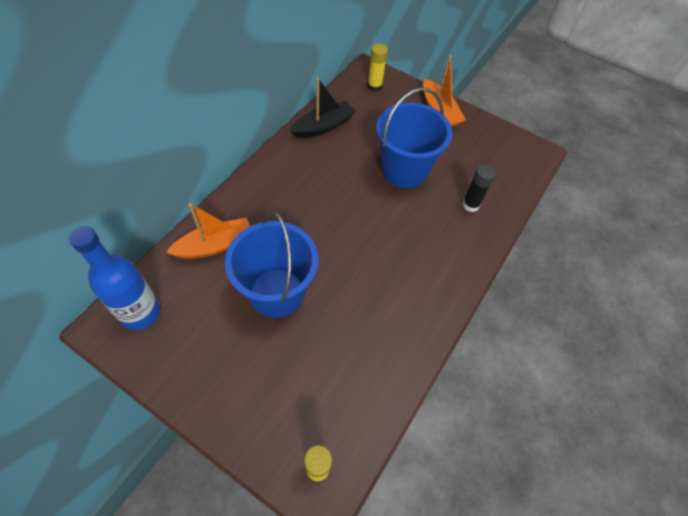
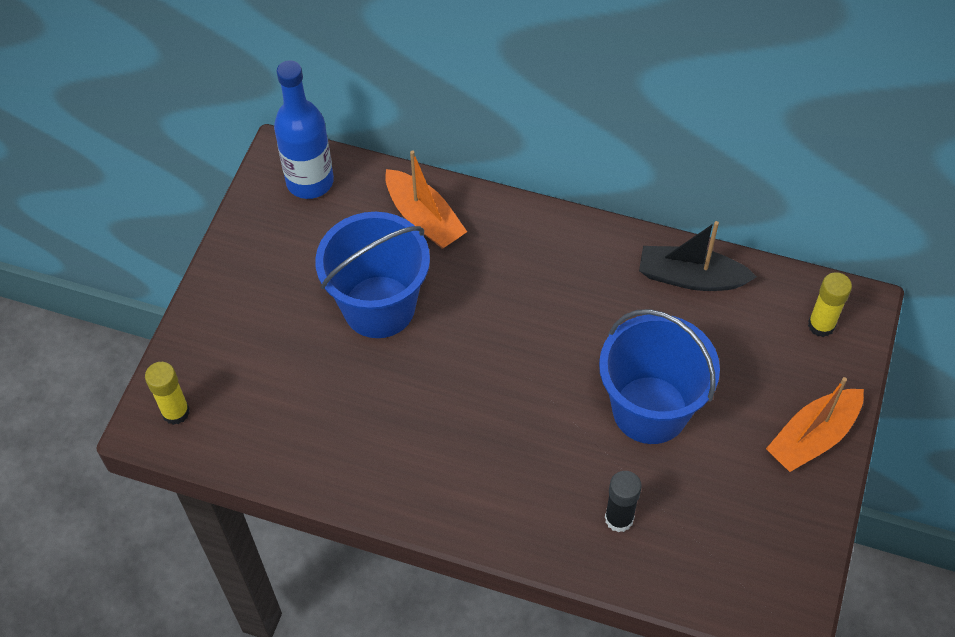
camera: 80 degrees right, 0 degrees up
black boat [290,78,356,138] -> black boat turned 150 degrees clockwise [639,221,757,291]

